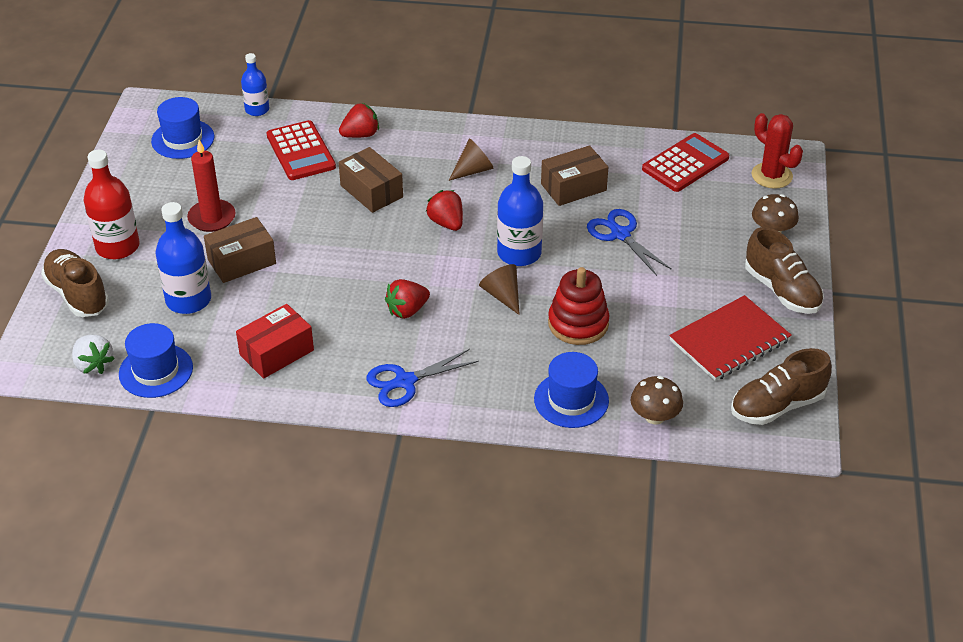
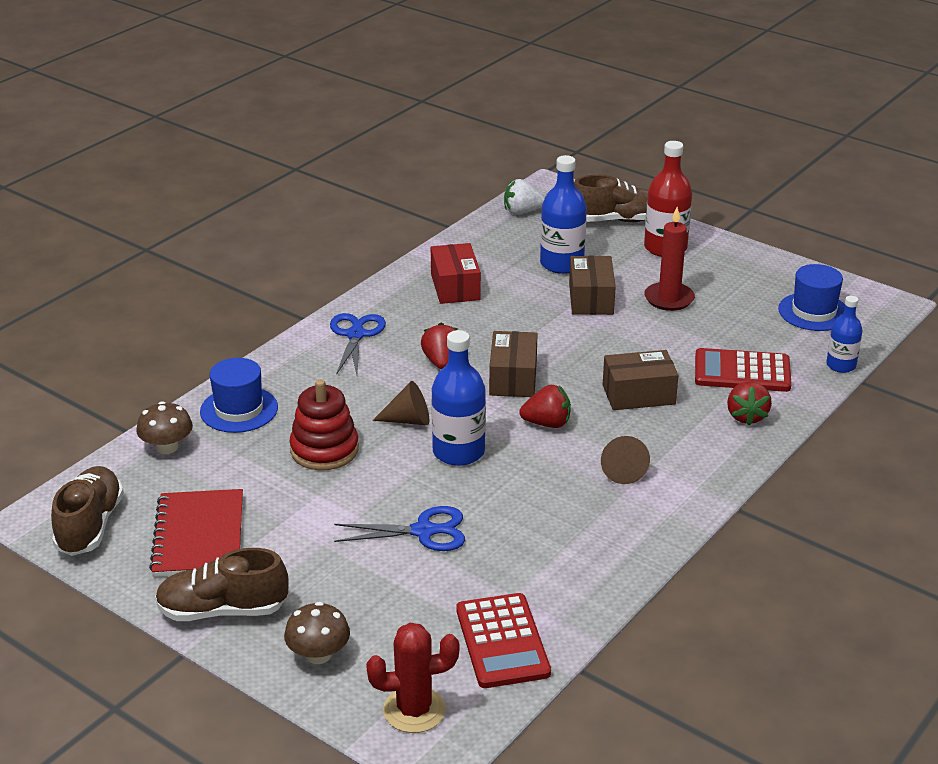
camera: 120 degrees right, 10 degrees down
blue hat [119,323,193,398] -> none
brown box [541,145,608,206] -> brown box moved to [489,331,538,397]

